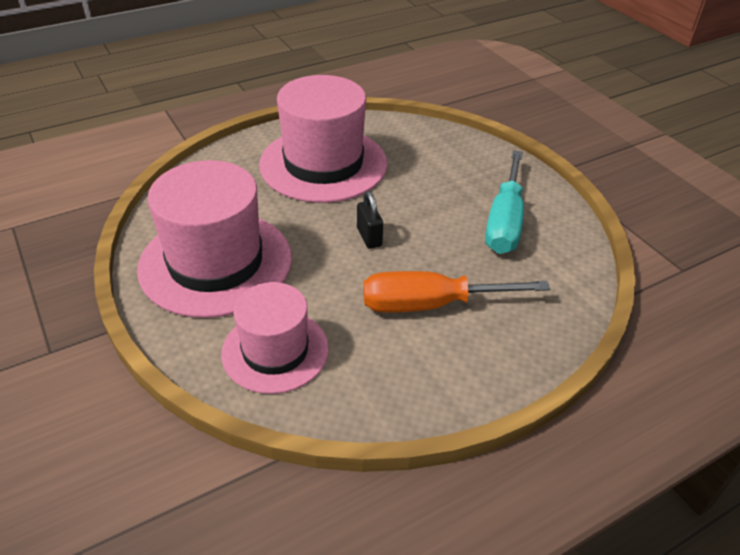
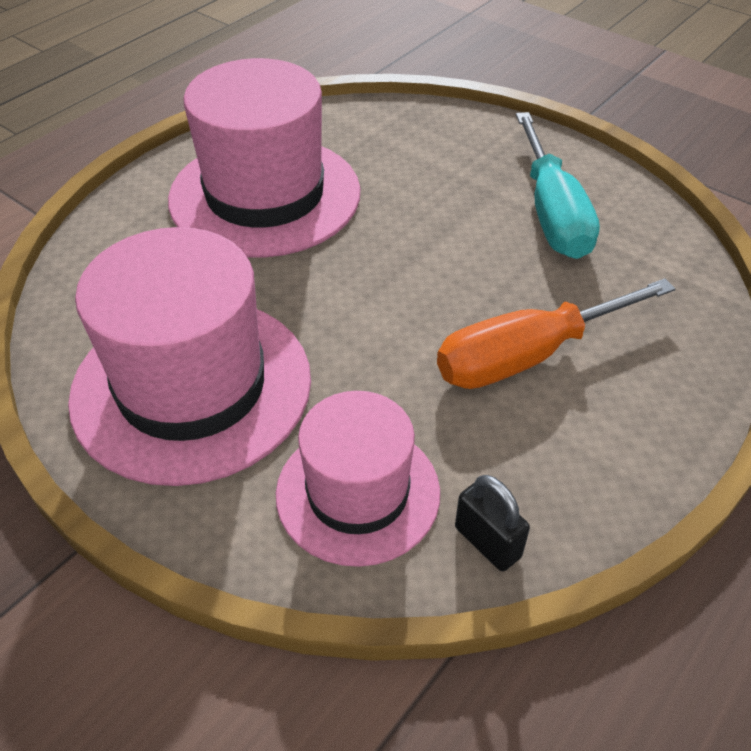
camera: 20 degrees left, 5 degrees up
black padlock [357,191,383,249] -> black padlock moved to [455,475,530,571]

